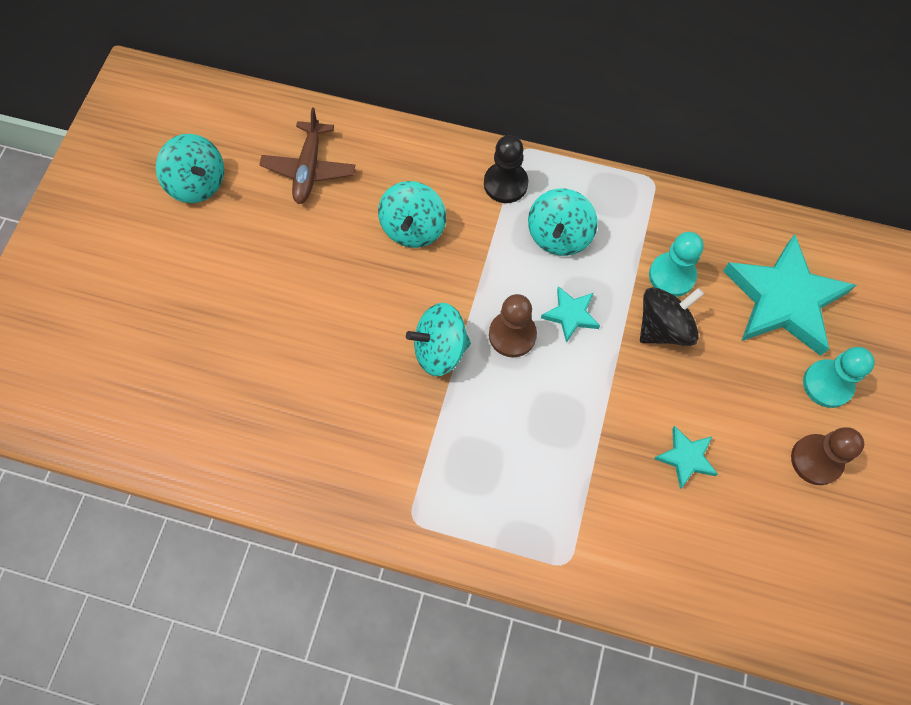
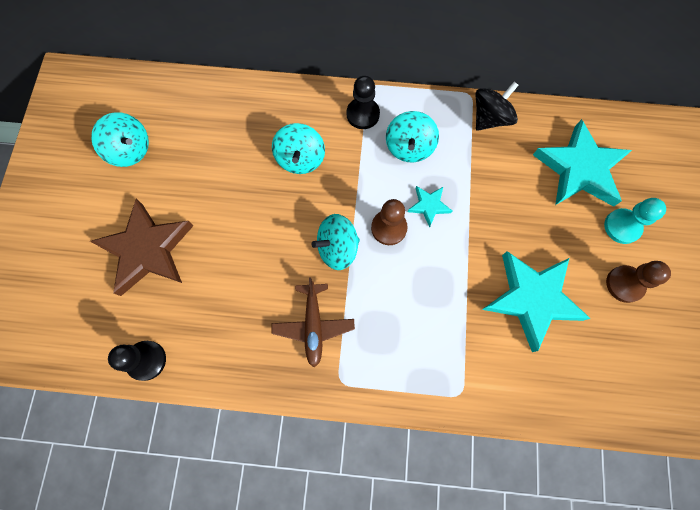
camera: 10 degrees left, 5 degrees up
brown plane [259,108,355,204] -> brown plane moved to [272,278,355,367]
black spinning top [640,287,704,346] -> black spinning top moved to [476,82,519,131]
turquoise pawn [649,232,704,297] -> none
turquoise star [654,426,718,489] -> turquoise star [482,251,591,352], size x2.16
none -> brown star [90,199,193,296]
none -> black pawn [108,341,166,381]

